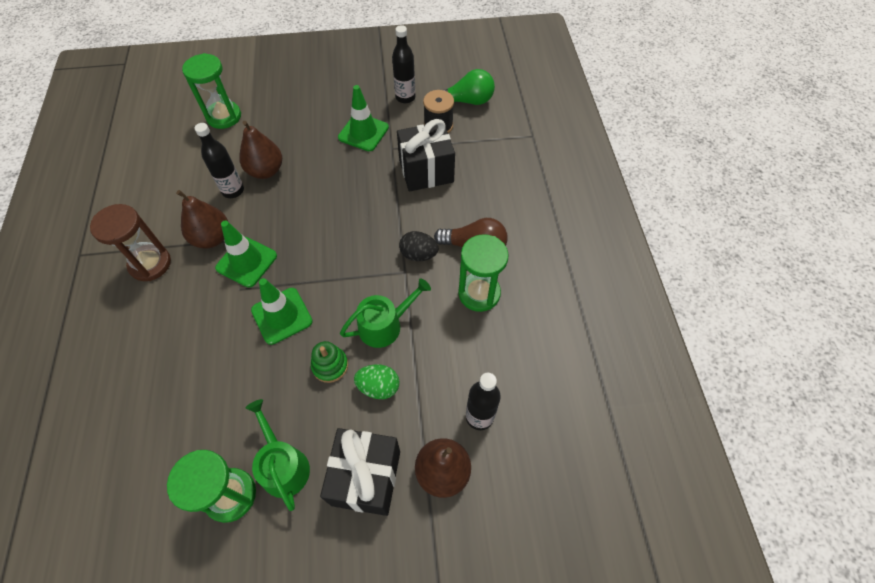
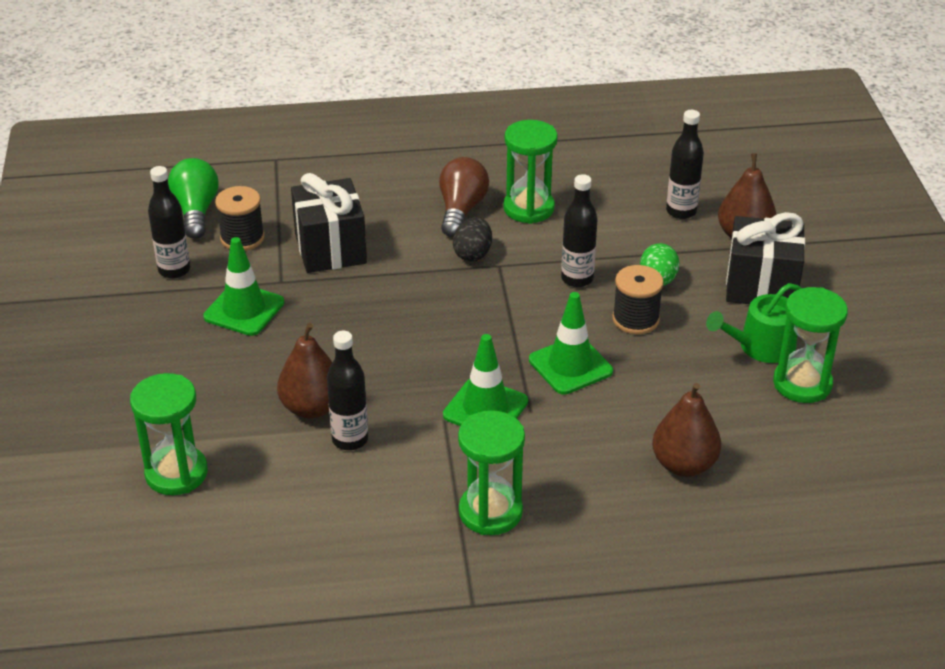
camera: 90 degrees left, 20 degrees down
brown hourglass [90,204,171,281] -> green hourglass [458,410,525,535]
brown pear [176,190,228,248] -> brown pear moved to [652,383,721,477]
green stacking toy [311,341,348,383] -> black spool [612,265,664,334]
green watering can [340,278,431,348] -> black bottle [561,174,597,287]

